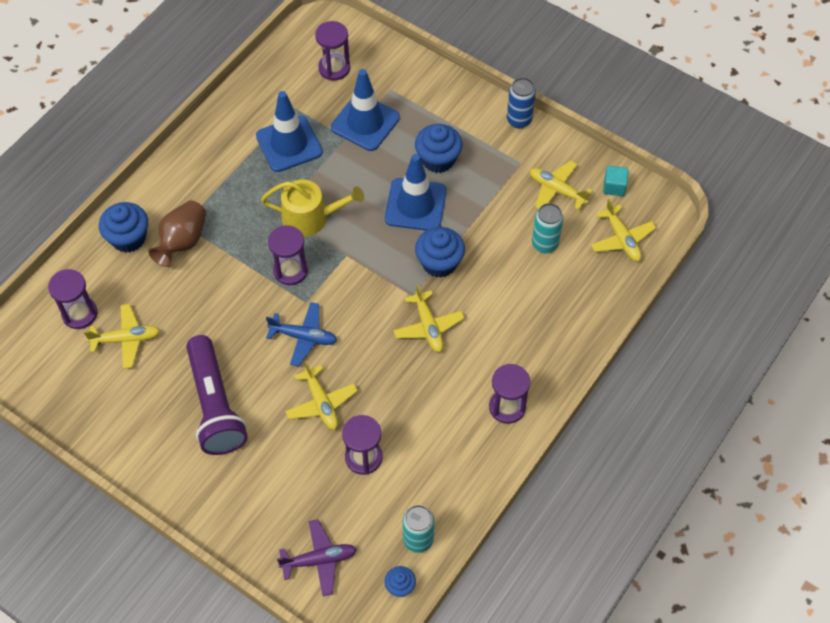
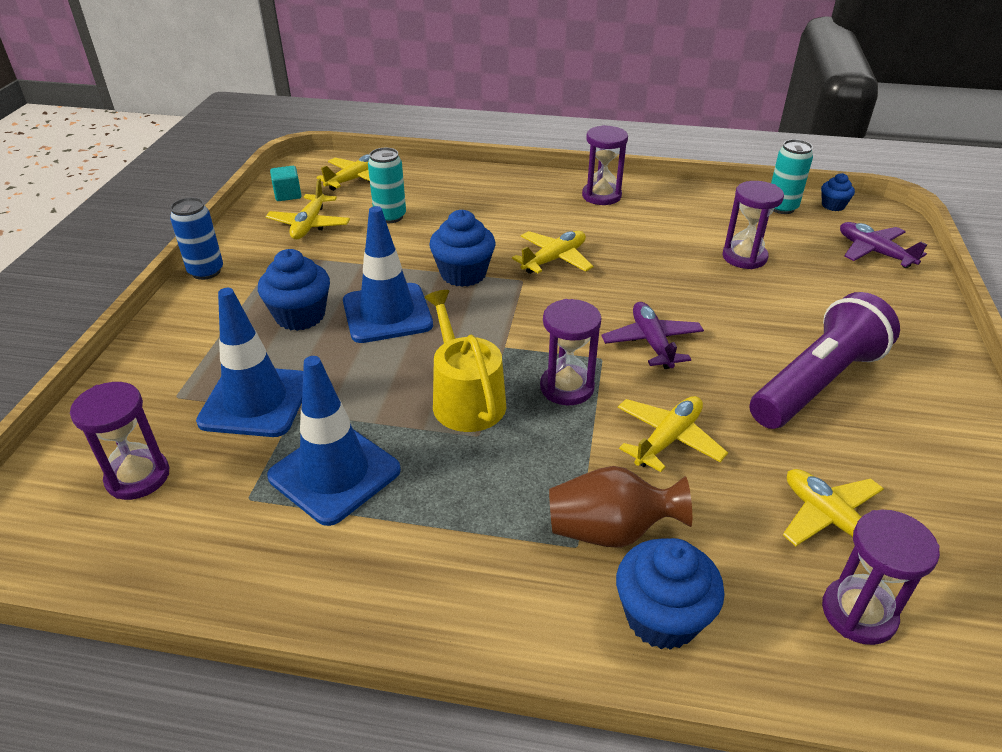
camera: 115 degrees left, 20 degrees down
blue plane [266,302,337,367] -> purple plane [601,302,704,369]
yellow plane [285,361,358,430] -> yellow plane moved to [618,396,728,472]

